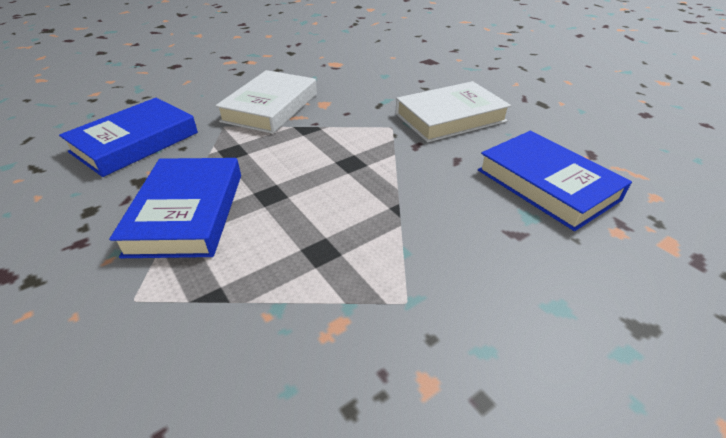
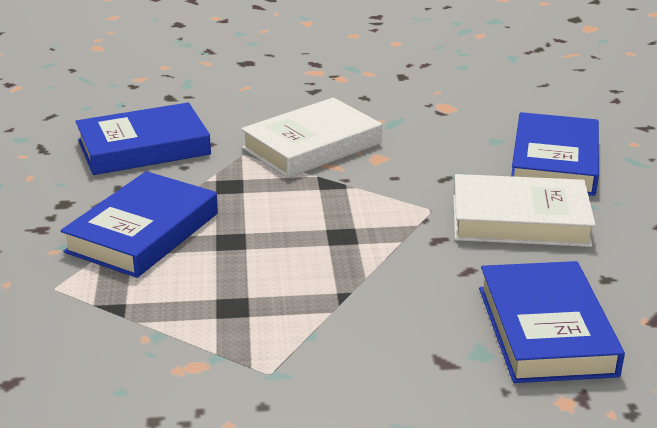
camera: 30 degrees right, 10 degrees down
none -> blue book [511,112,599,196]

